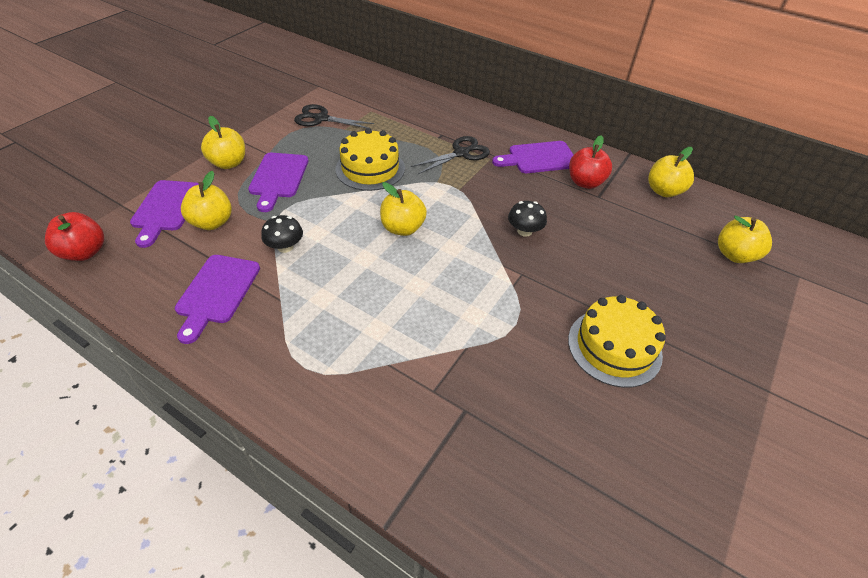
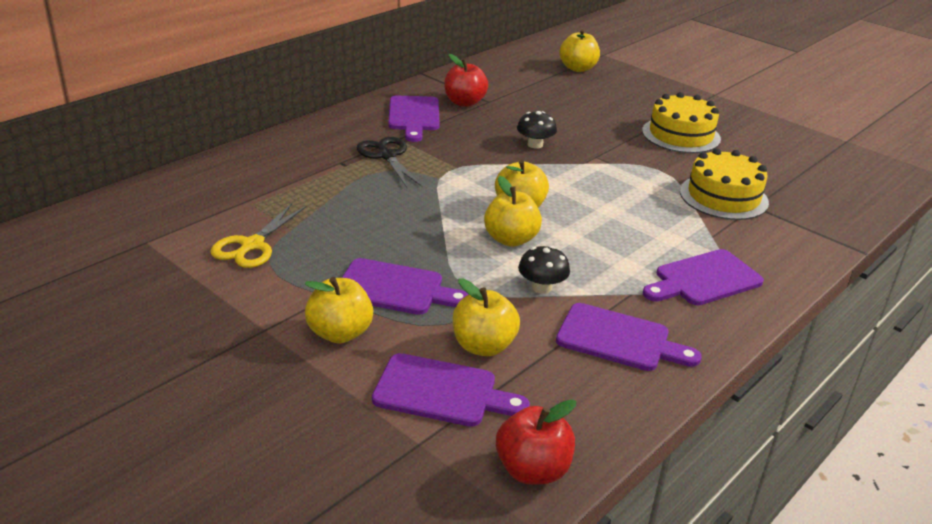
camera: 80 degrees left, 15 degrees down
black scissors [294,104,374,128] -> yellow scissors [210,203,307,268]
yellow cake [336,128,405,191] -> yellow cake moved to [680,148,769,220]
yellow apple [648,147,694,197] -> yellow apple moved to [484,176,542,247]
none -> purple cutting board [643,249,764,305]

